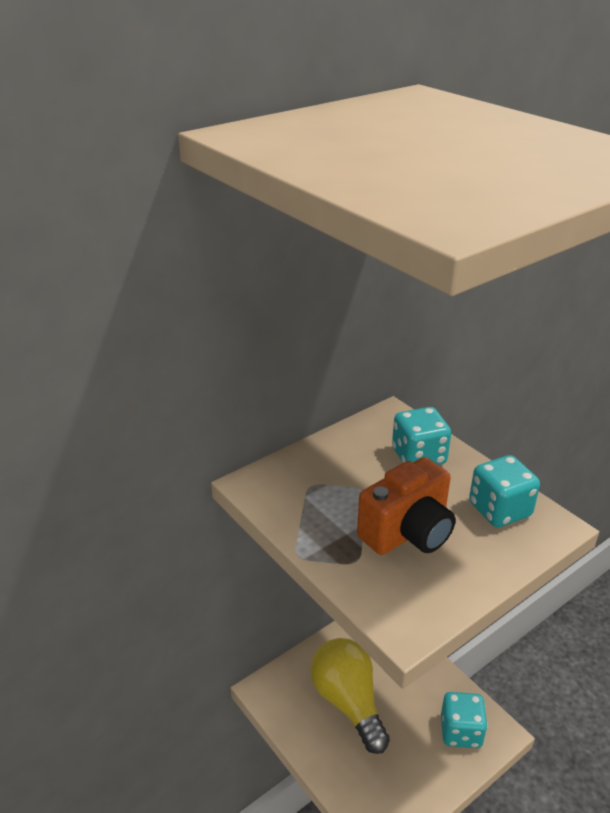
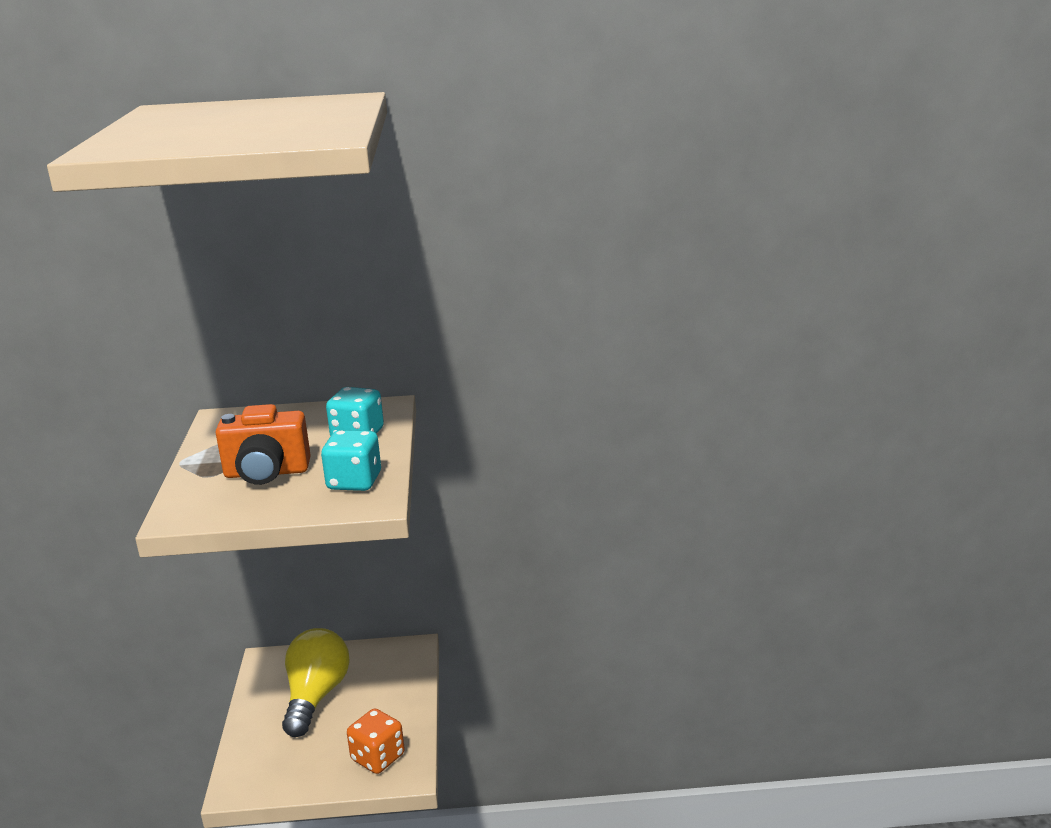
camera: 35 degrees right, 10 degrees down
turquoise dice [441,692,488,748] -> orange dice [347,709,405,774]

